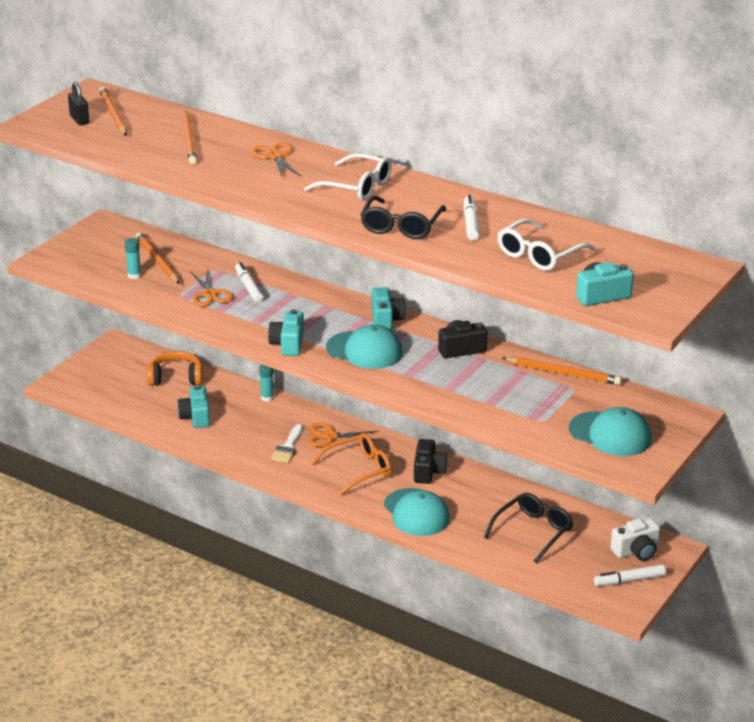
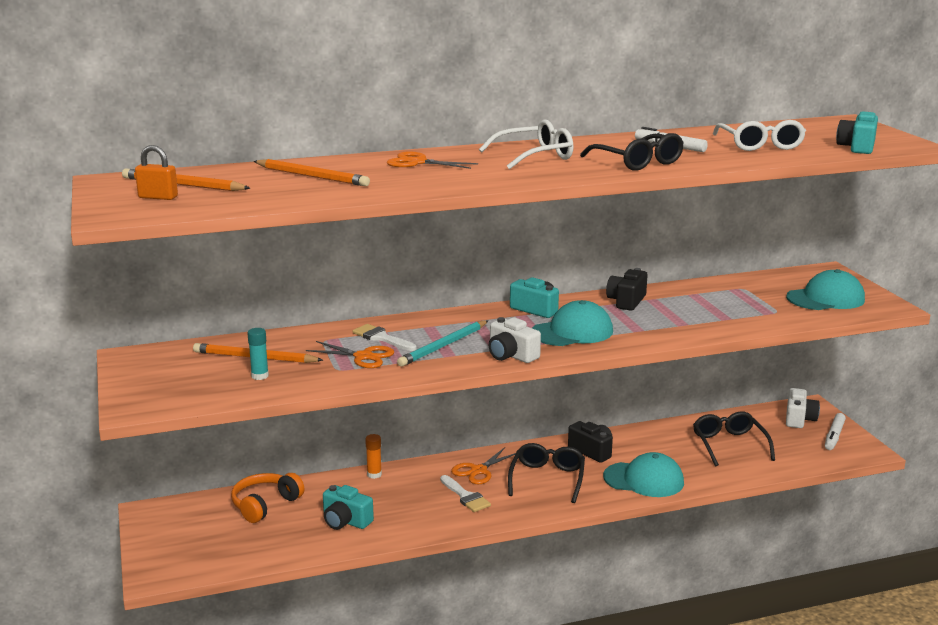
camera: 50 degrees left, 10 degrees down
black padlock [68,82,89,125] -> orange padlock [135,145,178,200]
white marker [235,262,263,302] -> white brush [352,324,417,351]
turquoise glue stick [259,364,274,402] -> orange glue stick [365,434,382,479]
turquoise camera [268,309,304,356] -> white camera [489,317,541,363]
orange glasses [311,433,391,496] -> black glasses [508,443,585,503]
orange pencil [502,357,622,385] -> none
none -> turquoise pencil [397,320,488,367]

